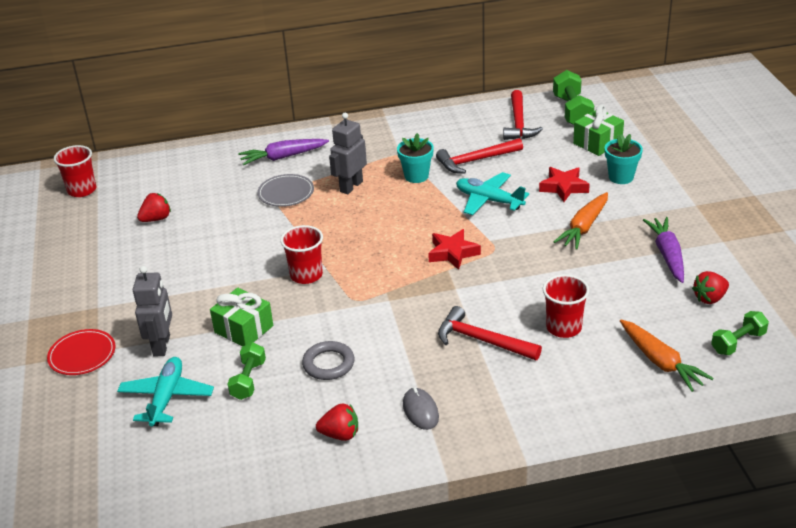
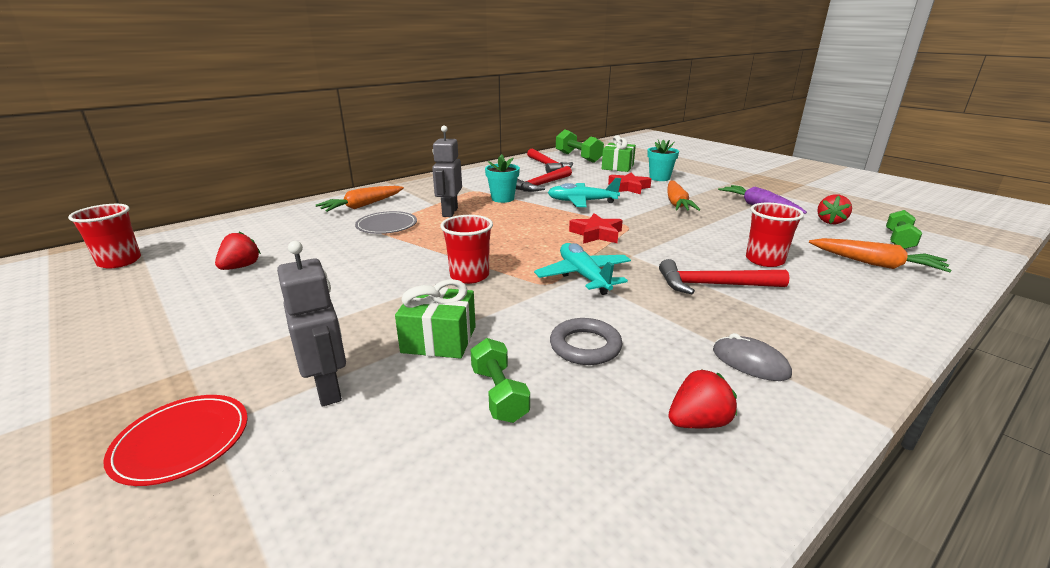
camera: 30 degrees left, 10 degrees down
turquoise plane [117,357,214,426] -> turquoise plane moved to [534,243,631,295]
purple carrot [238,139,329,165] -> orange carrot [316,186,404,212]

